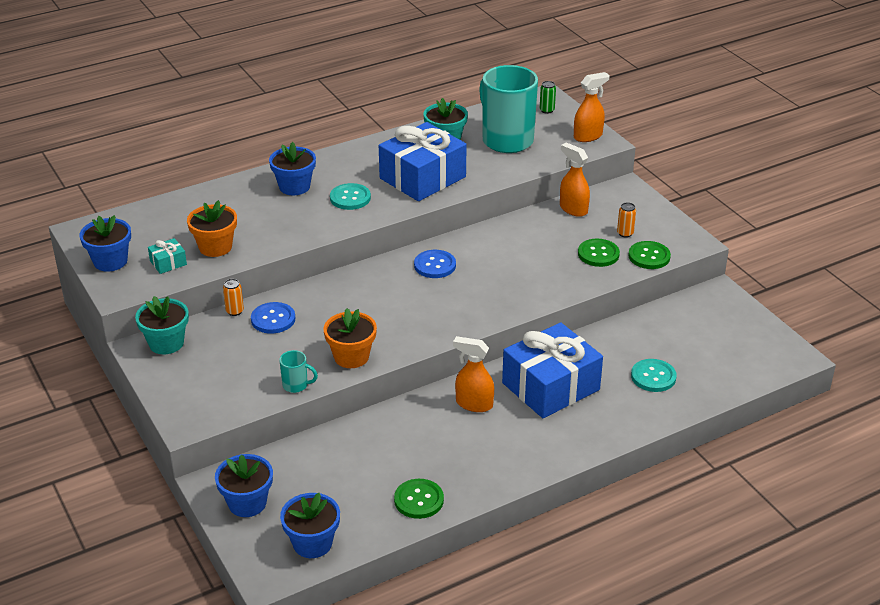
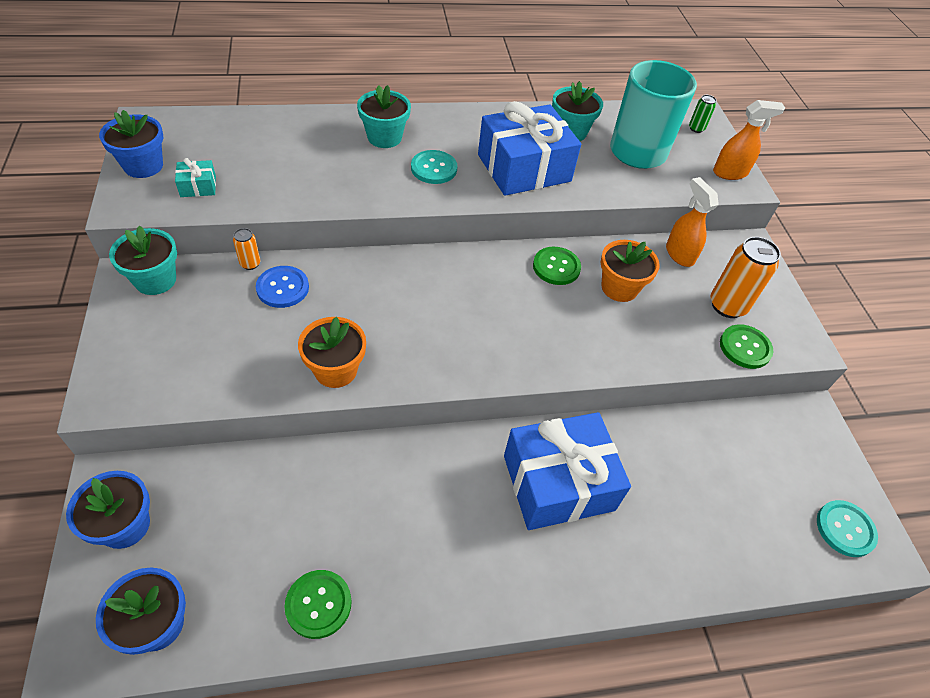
camera: 15 degrees right, 15 degrees up
orange flower pot [187,200,237,257] -> orange flower pot moved to [601,240,660,302]
blue flower pot [269,142,316,195] -> turquoise flower pot [357,85,411,148]
turquoise mug [279,350,318,393] -> none
blue button [414,250,456,278] -> none
orange spray bottle [453,336,494,412] -> none
green button [578,239,620,267] -> green button moved to [533,247,581,285]
orange can [617,202,636,238] -> orange can [711,237,781,318], size x2.00
turquoise button [631,359,677,392] -> turquoise button moved to [817,500,878,557]

